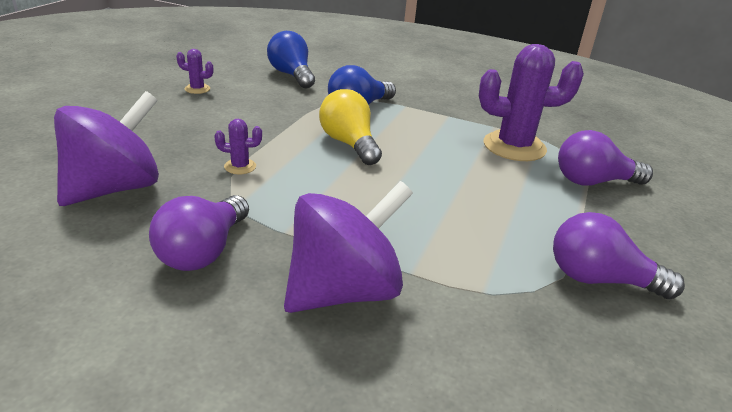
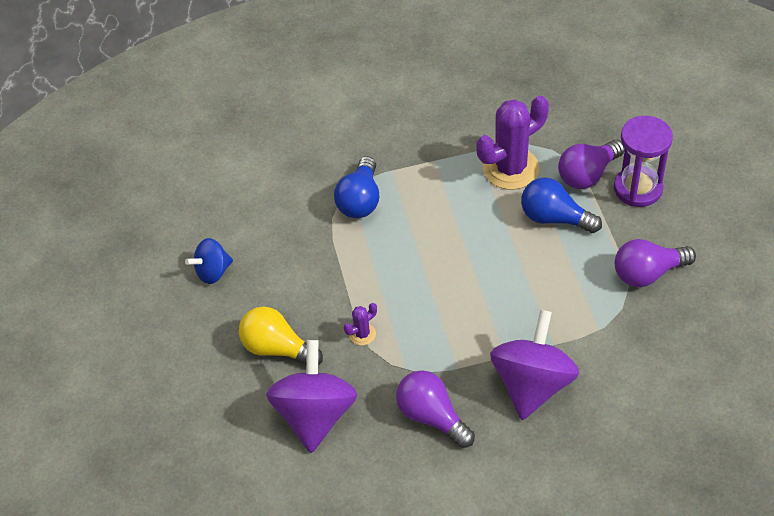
camera: 30 degrees left, 20 degrees up
purple light bulb [149,195,249,271] -> purple light bulb turned 150 degrees clockwise [396,370,475,448]
purple cactus [176,49,213,94] -> blue spinning top [185,238,233,284]
blue light bulb [267,31,315,88] -> blue light bulb moved to [521,177,602,233]
yellow light bulb [319,89,382,165] -> yellow light bulb moved to [239,307,323,365]
none -> purple hourglass [614,116,673,207]

